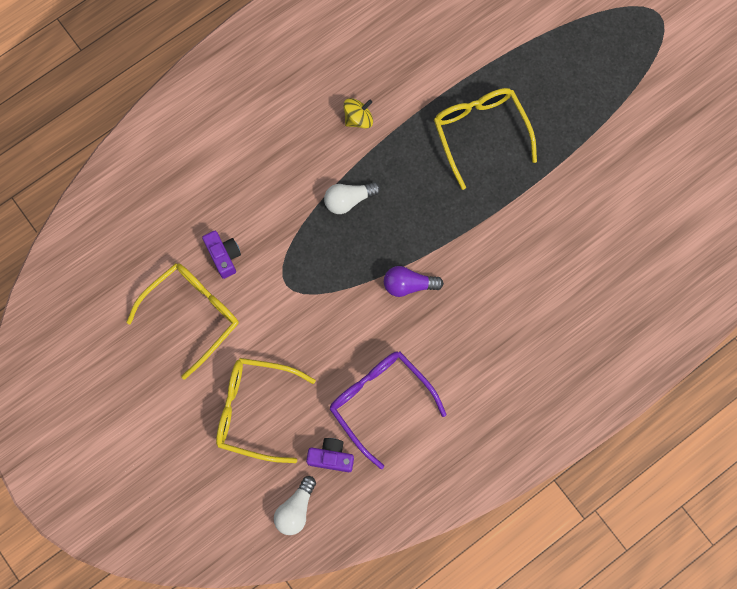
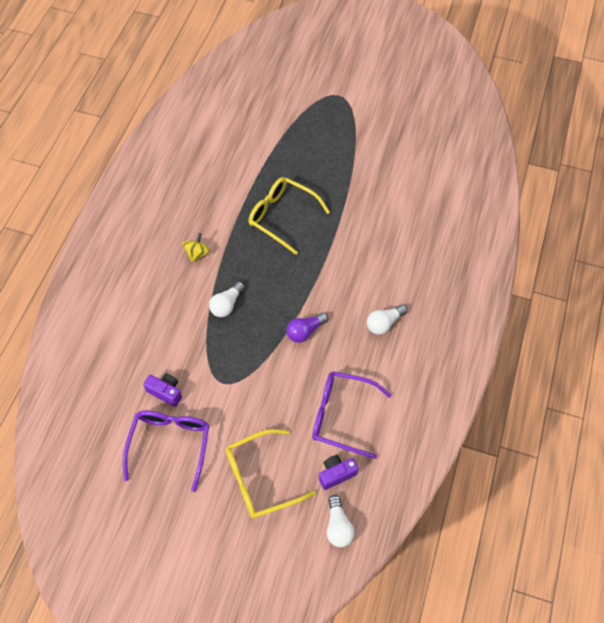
camera: 35 degrees left, 15 degrees down
yellow glasses [126,263,239,380] -> purple glasses [123,410,209,492]
none -> white light bulb [367,305,407,335]

